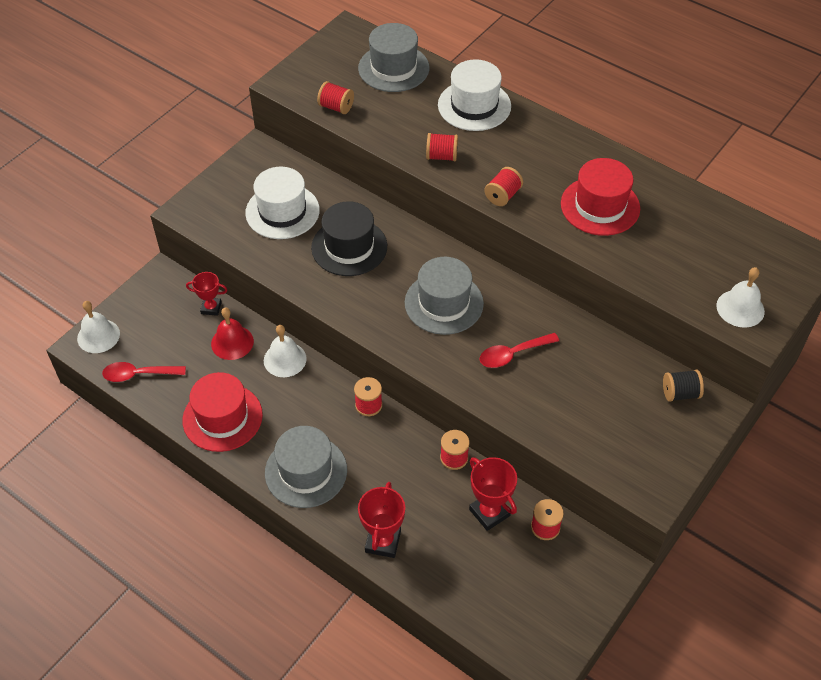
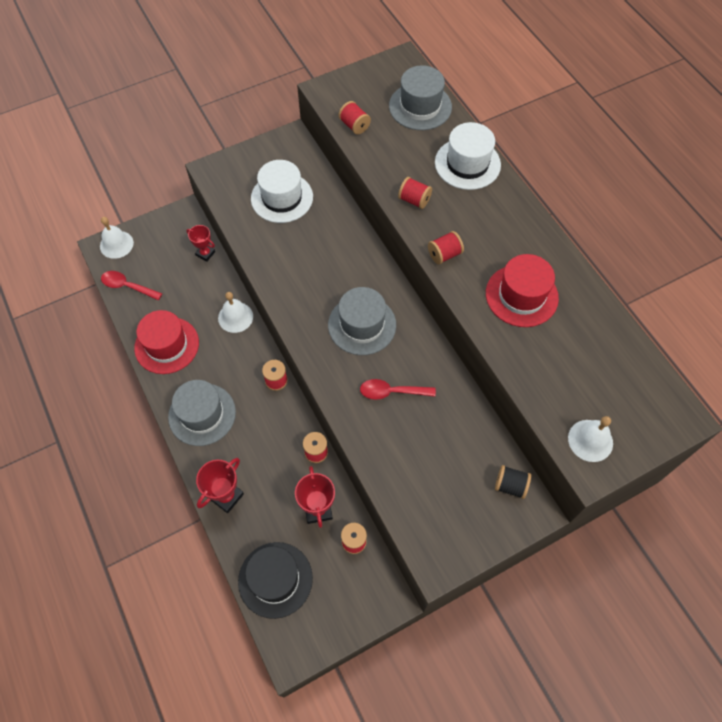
camera: 25 degrees right, 10 degrees up
red bell [211,307,254,360] -> none
black hat [311,201,387,276] -> black hat moved to [238,542,313,619]

